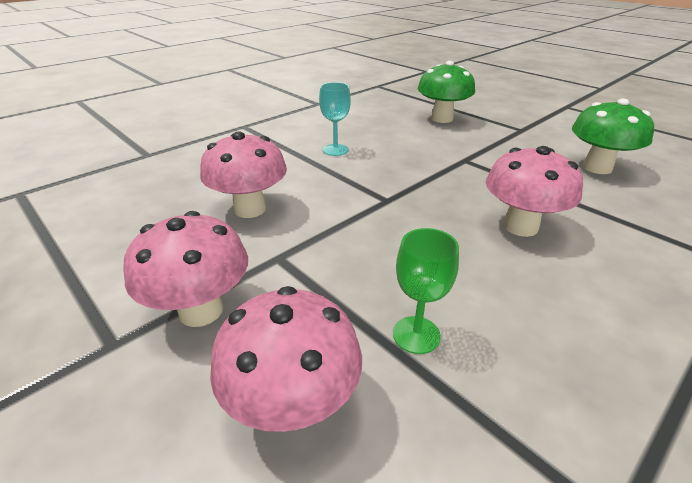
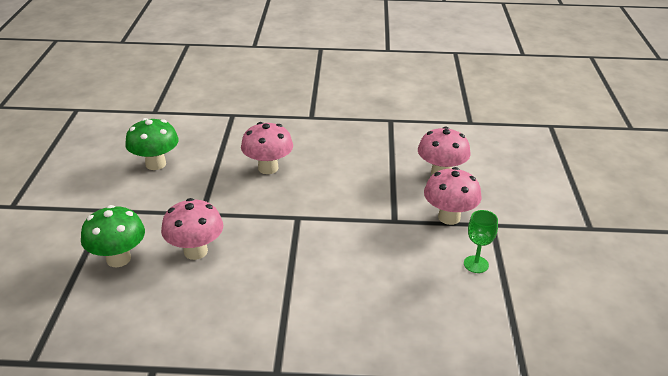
camera: 135 degrees left, 0 degrees up
pink mushroom [200,132,287,218] -> pink mushroom moved to [161,198,223,260]
turquoise goblet [319,82,351,156] -> none
green goblet [393,228,459,354] -> green goblet moved to [464,210,498,273]

